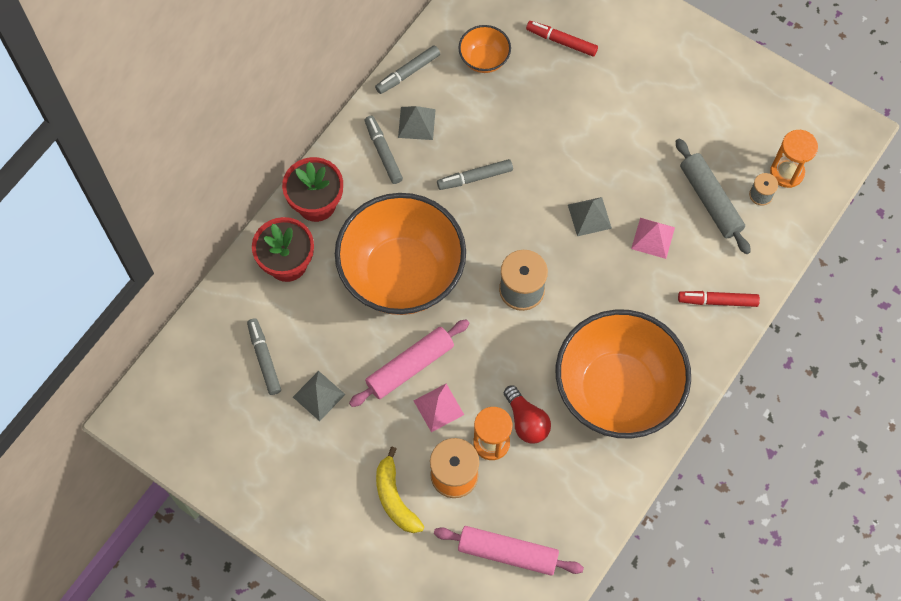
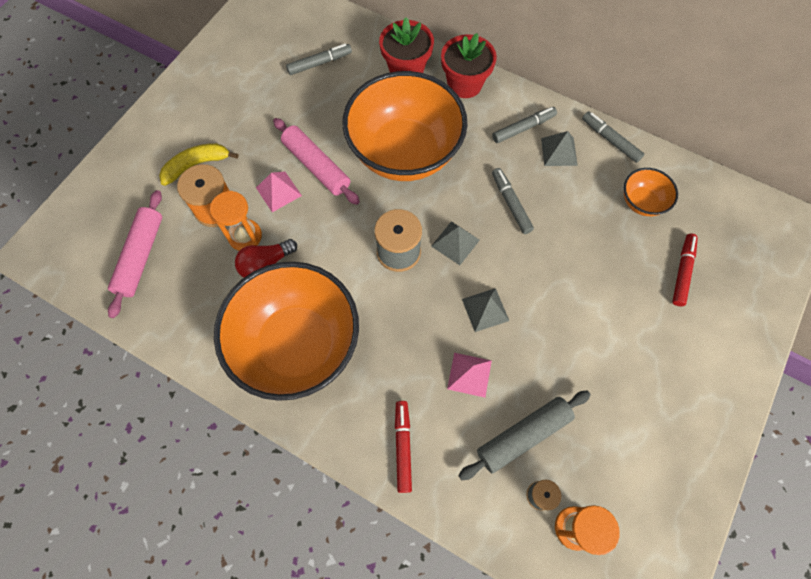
camera: 85 degrees right, 0 degrees up
grey pyramid [293,371,346,421] -> grey pyramid moved to [431,221,480,265]

